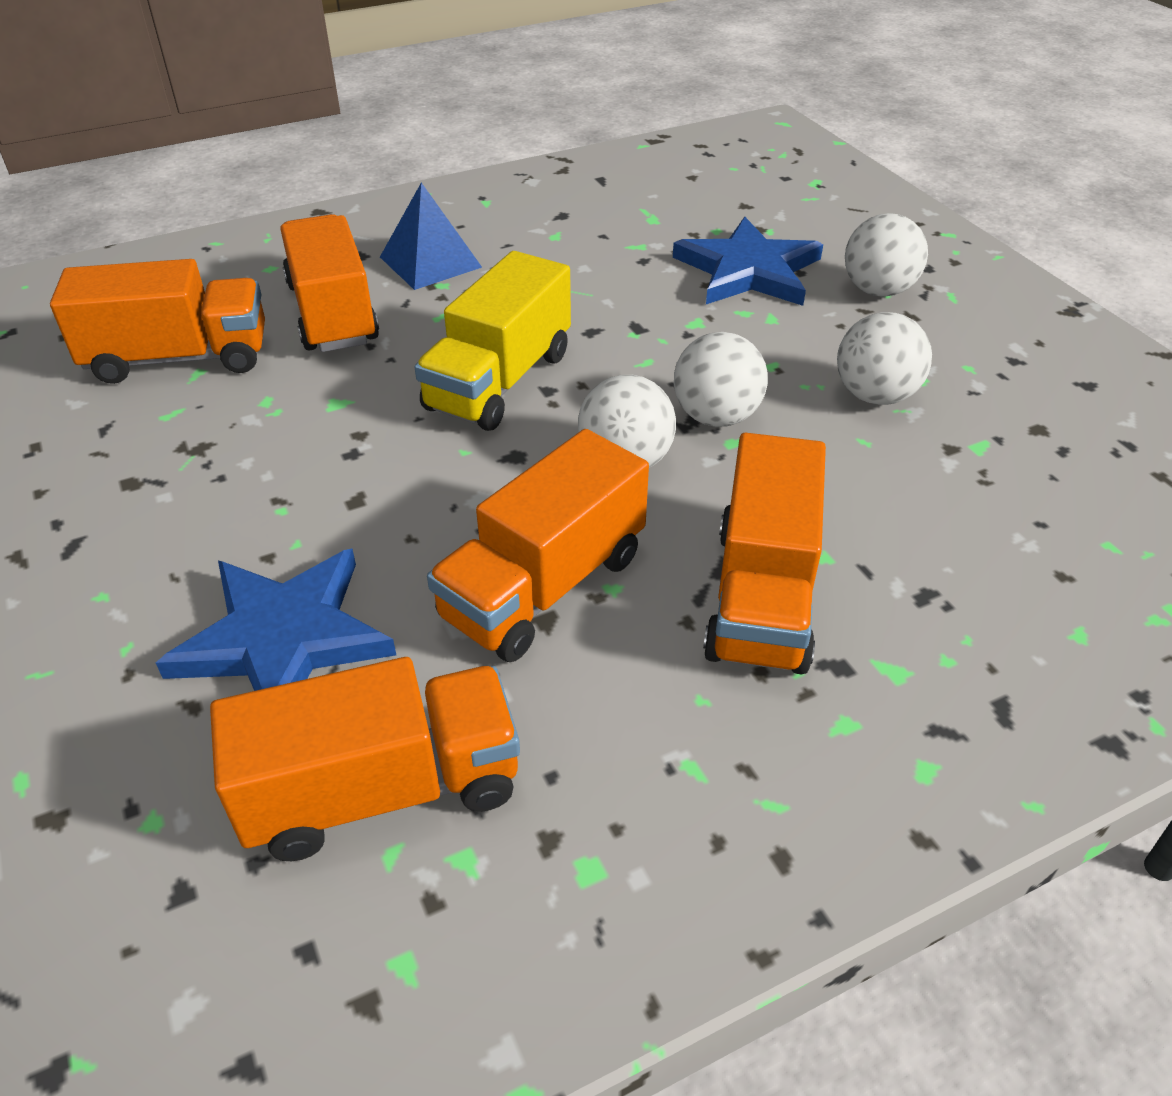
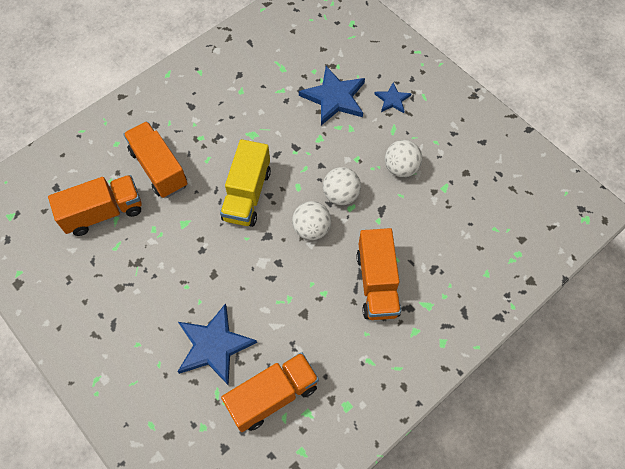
camera: 15 degrees left, 20 degrees up
blue pyramid [380,182,482,290] -> none
orange truck [427,429,649,662] -> none
white ball [845,213,928,297] -> blue star [375,83,412,113]

